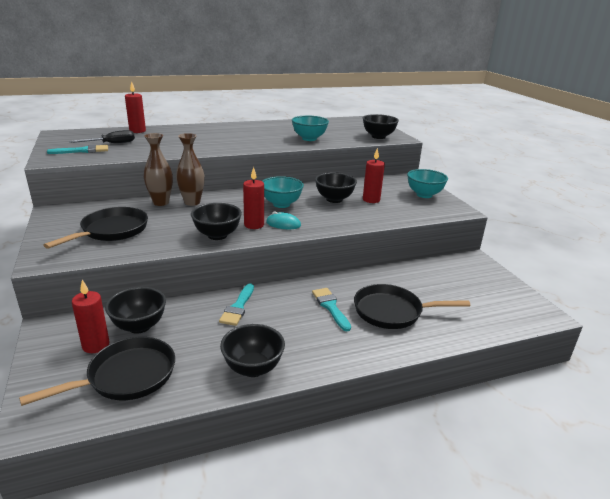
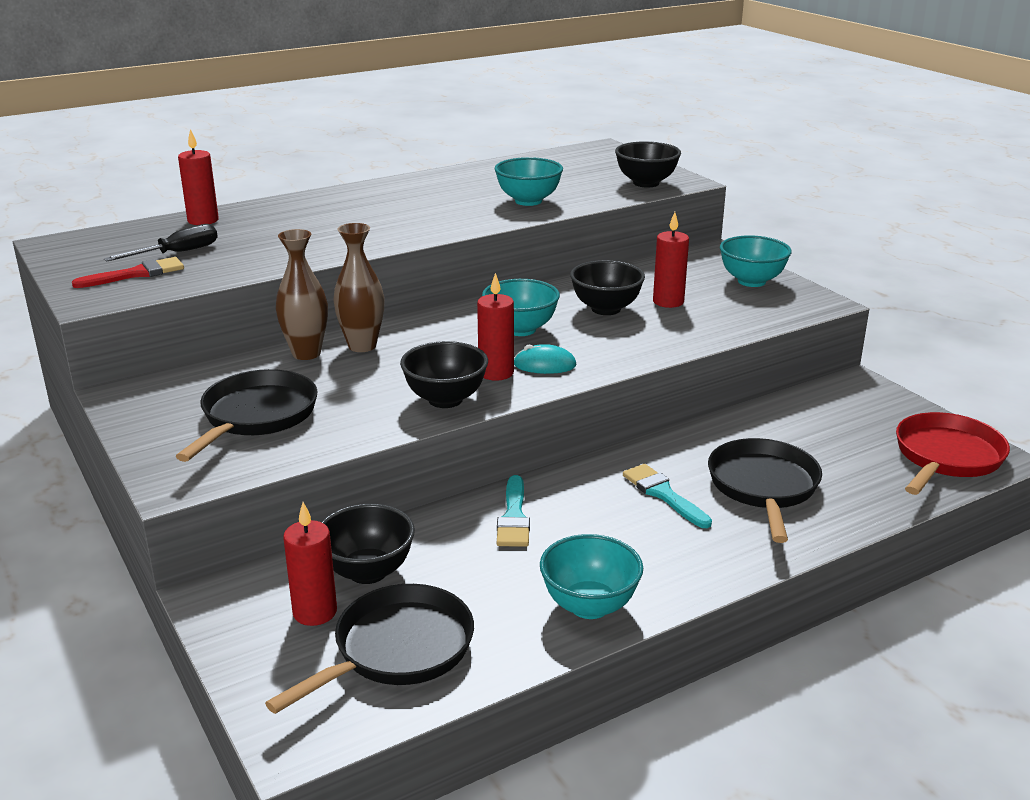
camera: 10 degrees left, 0 degrees up
turquoise brush [47,145,108,154] -> red brush [72,257,184,288]
black bowl [220,324,285,377] -> turquoise bowl [540,534,643,619]
black pan [354,284,470,329] -> black pan turned 105 degrees clockwise [708,438,822,543]
none -> red pan [896,412,1010,495]

